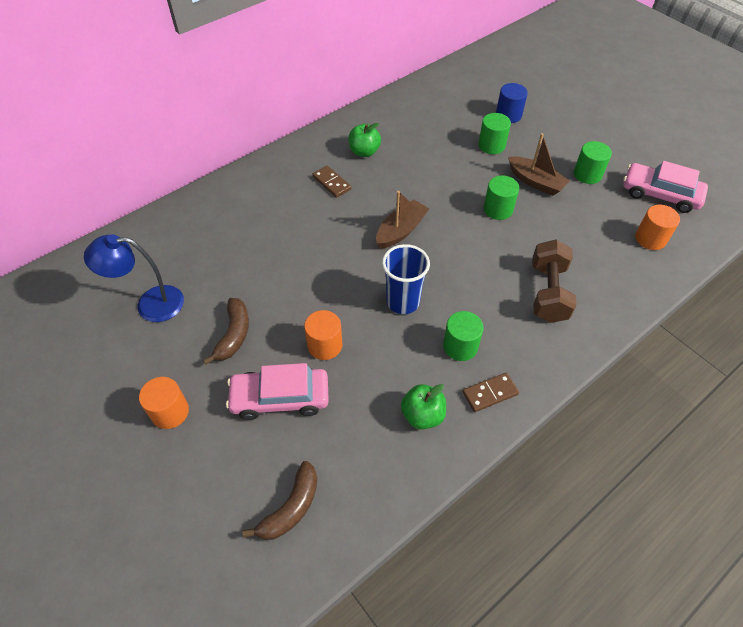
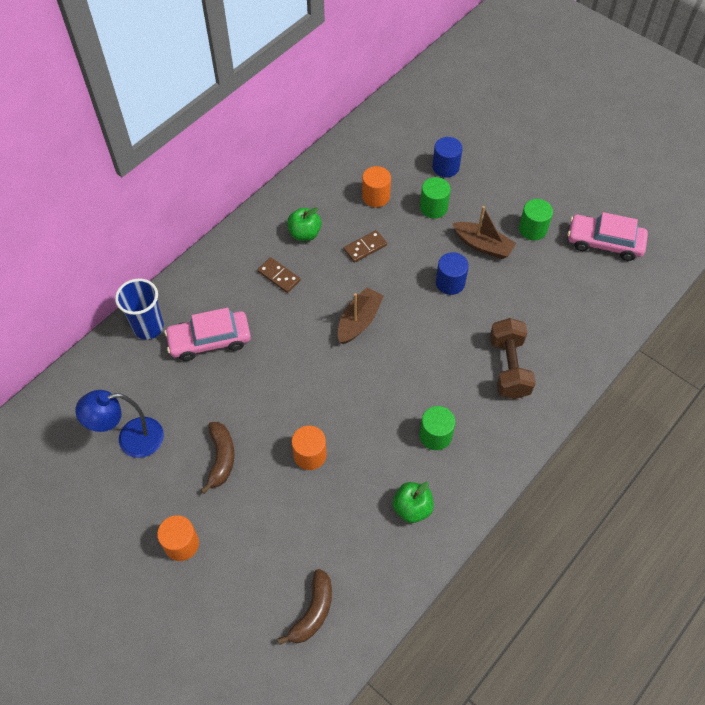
camera: 10 degrees left, 5 degrees up
pink car [226,363,329,420] -> pink car moved to [164,308,251,361]
blue cup [382,244,430,314] -> blue cup moved to [115,278,164,340]
brown domino [463,373,519,412] -> brown domino moved to [344,230,387,263]
green cylinder [484,176,519,220] -> blue cylinder [436,252,469,295]
orange cylinder [635,205,680,250] -> orange cylinder moved to [362,166,391,207]

